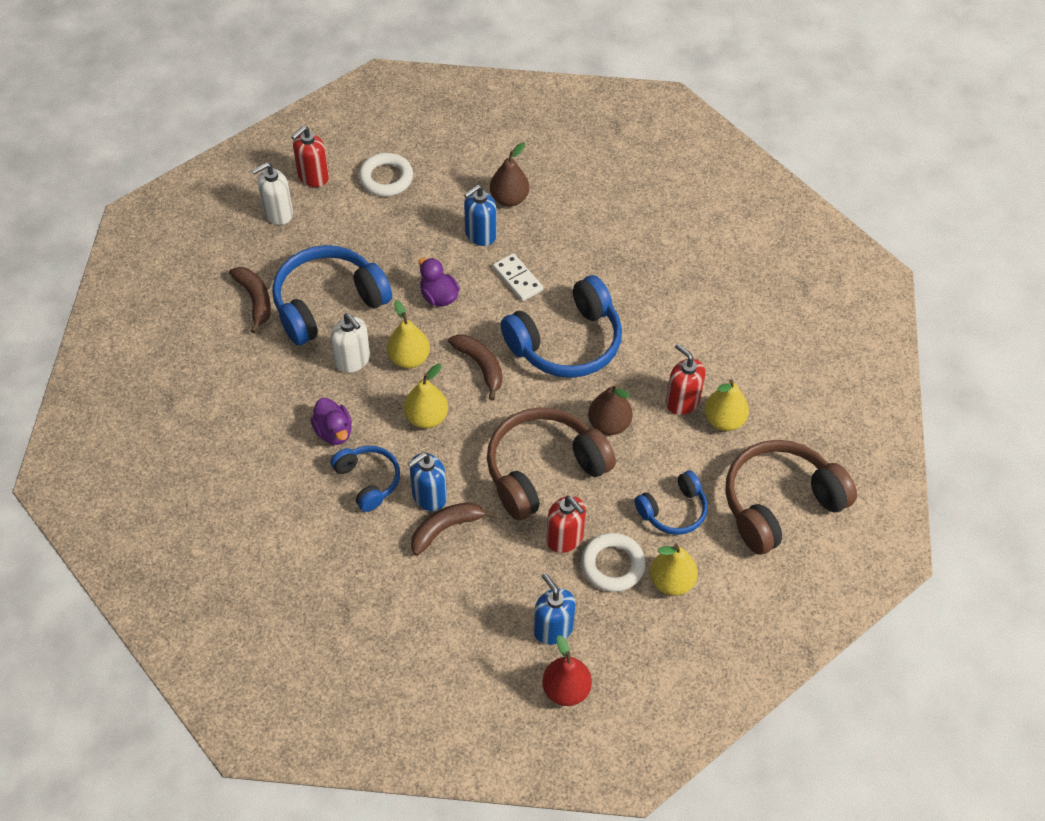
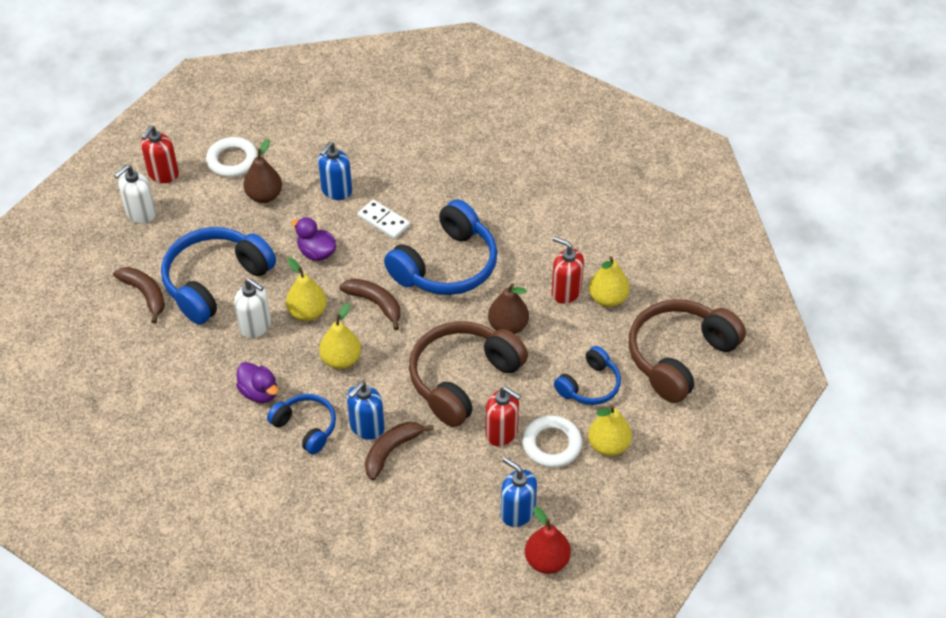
camera: 15 degrees left, 5 degrees down
brown pear [490,142,529,207] -> brown pear moved to [244,139,282,203]

